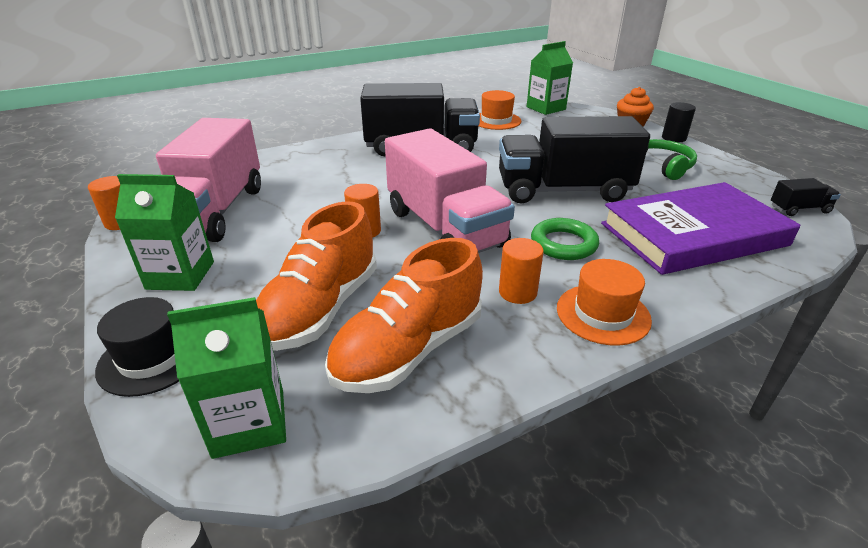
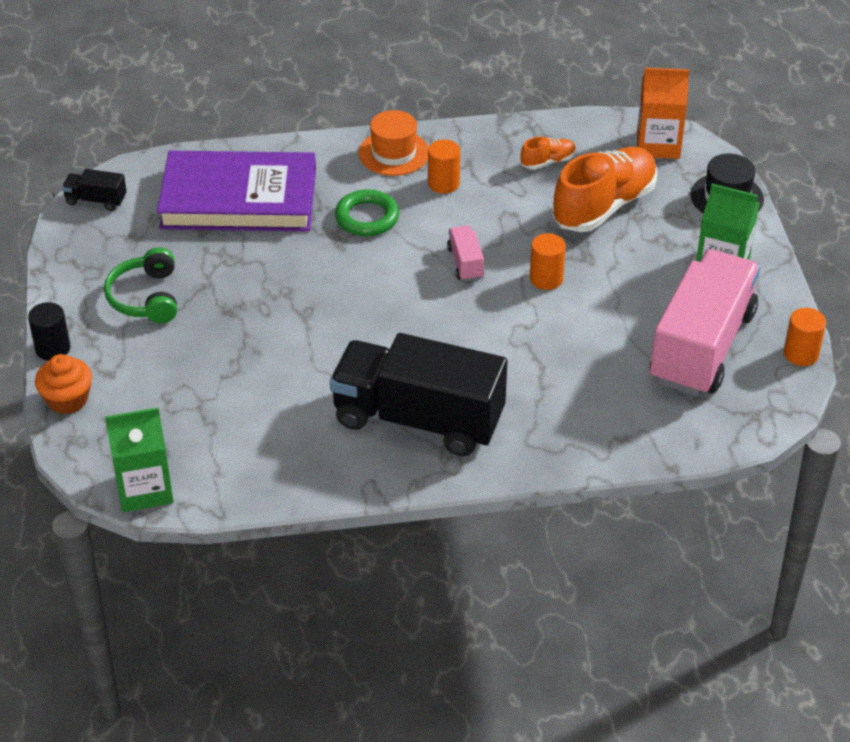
camera: 160 degrees left, 10 degrees up
green carton [167,297,286,459] -> orange carton [637,68,689,159]
orange shoe [325,238,483,393] -> orange shoe [520,137,576,170], size x0.45
pink truck [385,128,515,253] -> pink truck [447,226,484,281], size x0.41
orange hat [478,90,521,130] -> none
black truck [499,116,650,204] -> none

